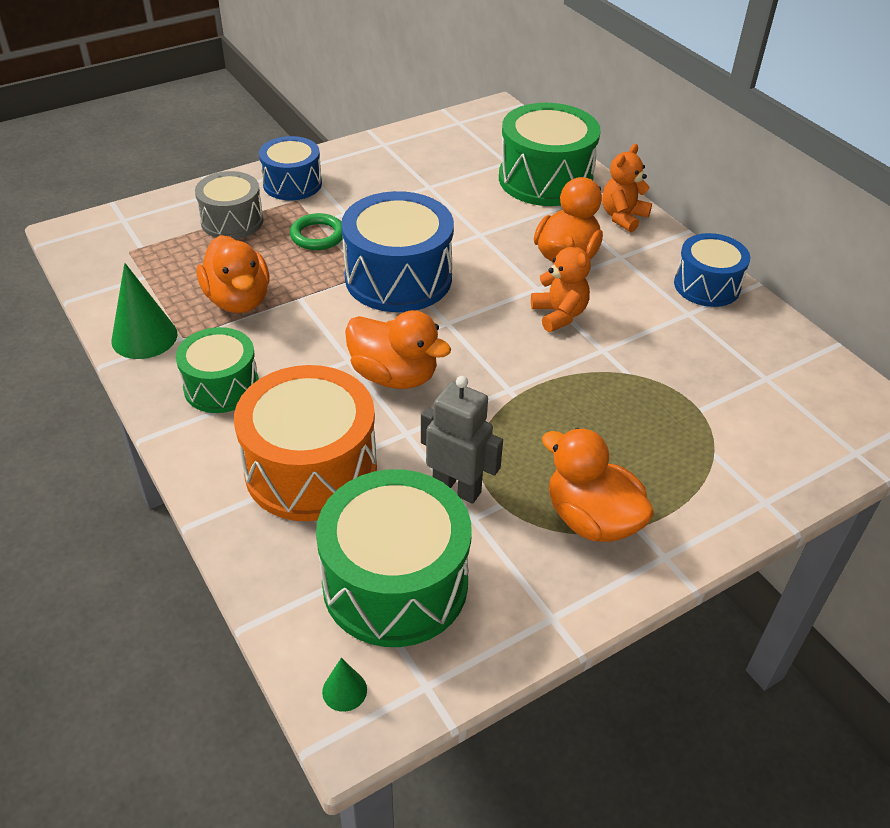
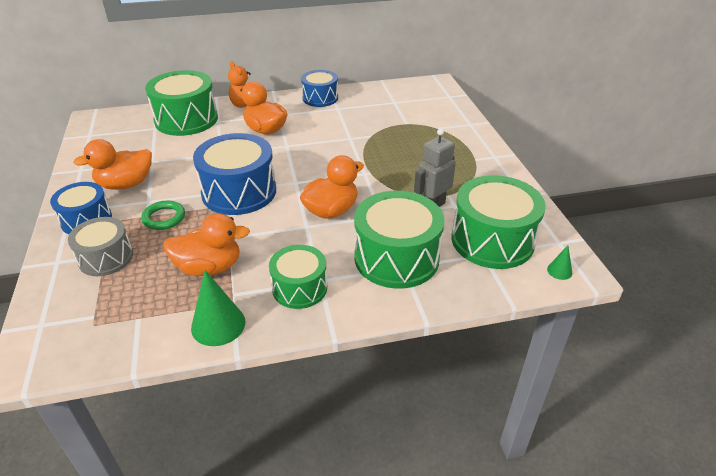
camera: 70 degrees left, 5 degrees down
orange drum [234,365,377,521] -> green drum [354,191,445,289]
orange teddy bear [531,236,591,332] -> none
orange duck [542,428,654,542] -> orange duck moved to [73,139,152,190]

